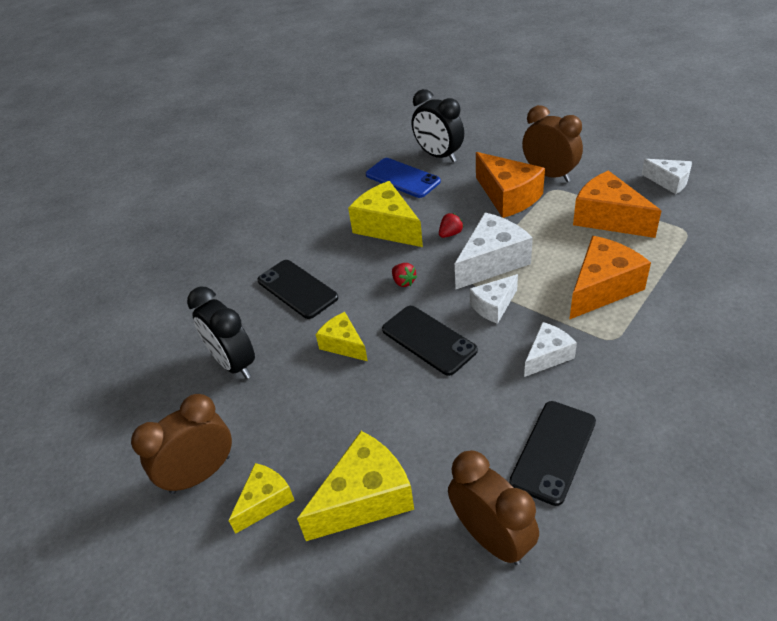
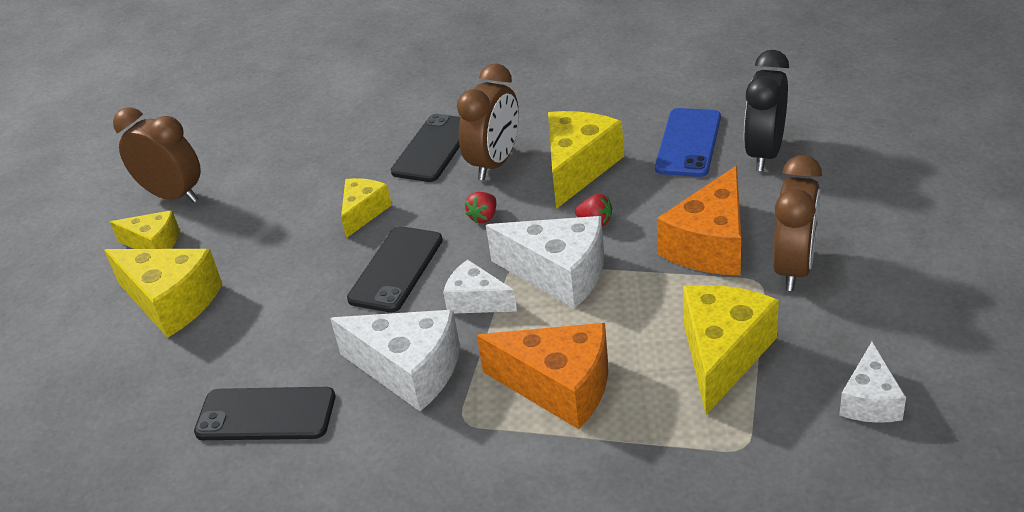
camera: 65 degrees right, 5 degrees down
black clock [187,286,255,379] -> none
brown clock [448,450,539,565] -> brown clock moved to [457,63,519,180]
white cheese [524,322,577,377] -> white cheese [330,310,460,411], size x1.68
orange cheese [573,170,661,238] -> yellow cheese [683,285,779,415]

